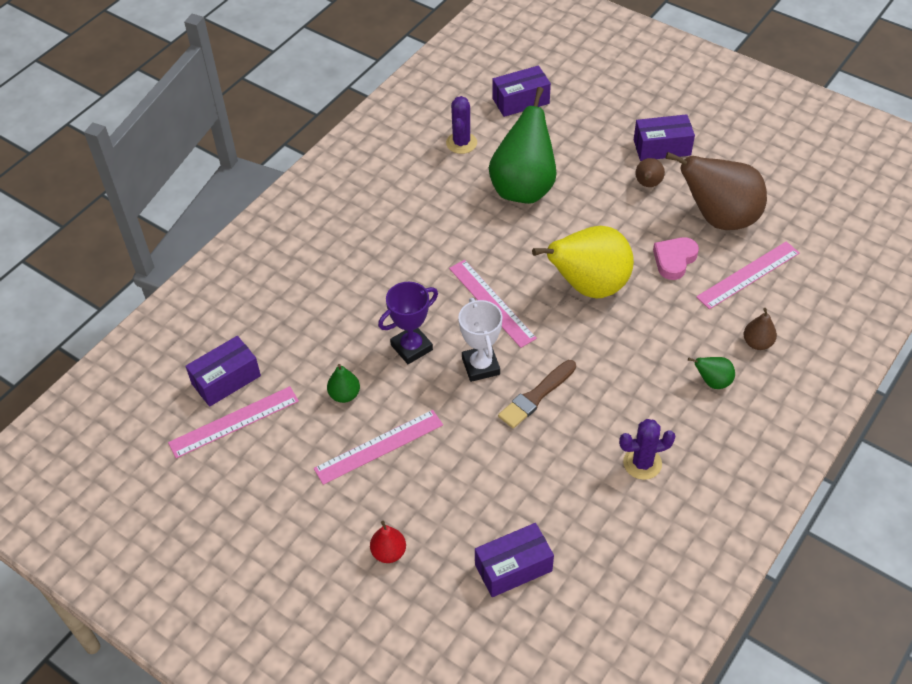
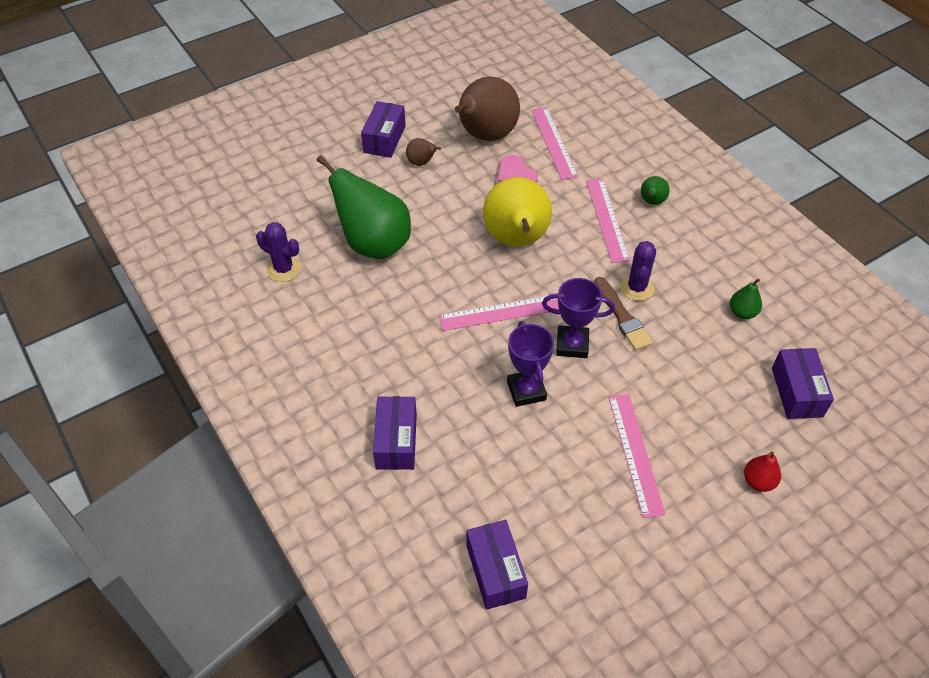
camera: 70 degrees left, 0 degrees up
pink ruler [168,386,299,458] -> pink ruler moved to [586,179,630,263]
green pear [327,364,360,403] -> green pear moved to [730,278,762,319]
white trophy [458,298,502,382] -> purple trophy [542,278,615,358]
purple box [492,66,551,117] -> purple box moved to [373,396,417,470]
purple cactus [619,419,675,480] -> purple cactus moved to [620,241,656,301]
brown pear [744,308,777,350] -> none

